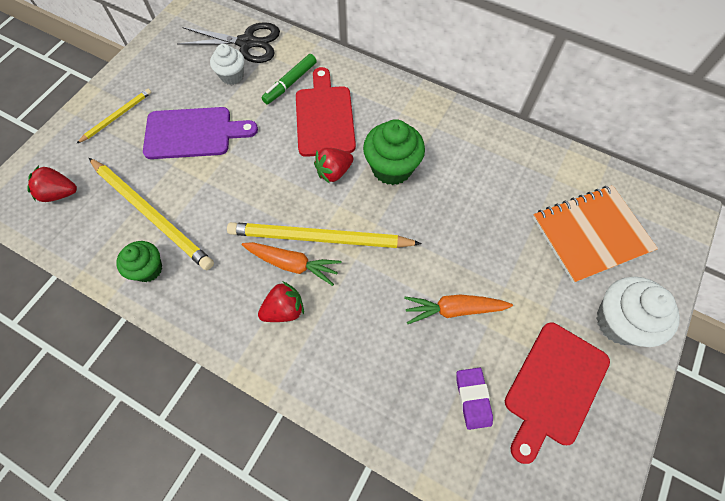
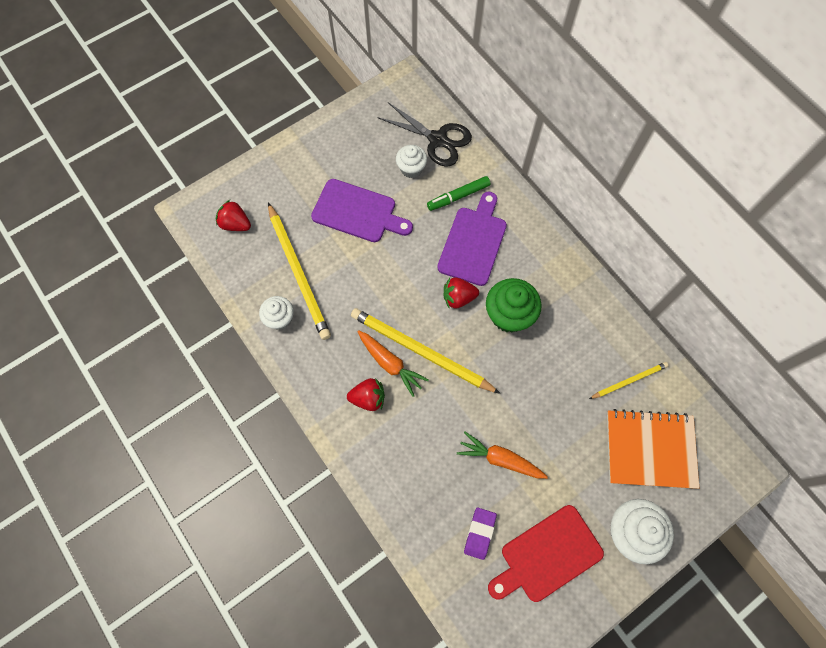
camera: 25 degrees right, 5 degrees up
yellow pencil [76,89,152,144] -> yellow pencil moved to [589,362,669,399]
green cupcake [116,241,162,282] -> white cupcake [259,296,294,330]
red cutting board [296,67,356,157] -> purple cutting board [437,192,507,286]

